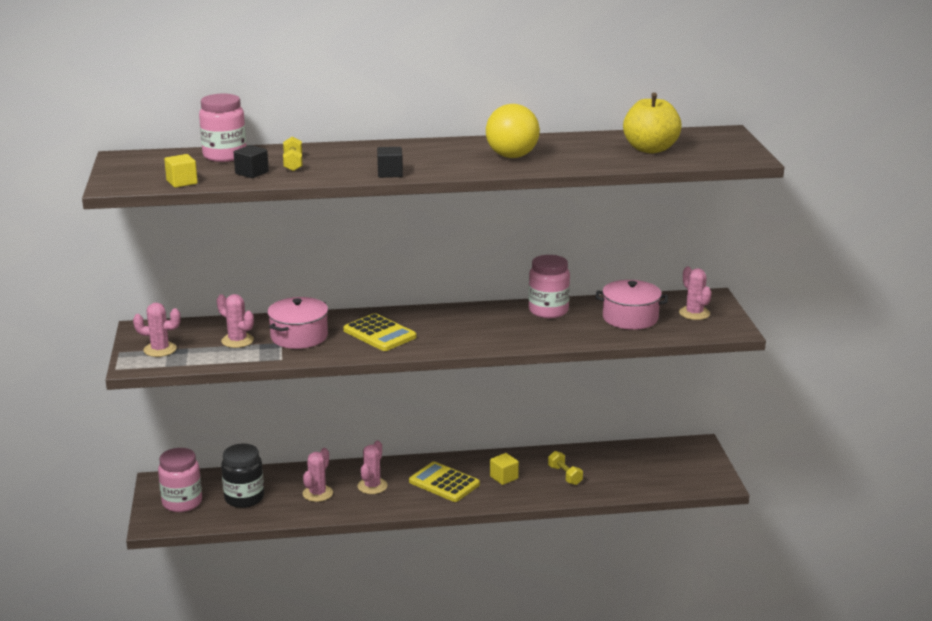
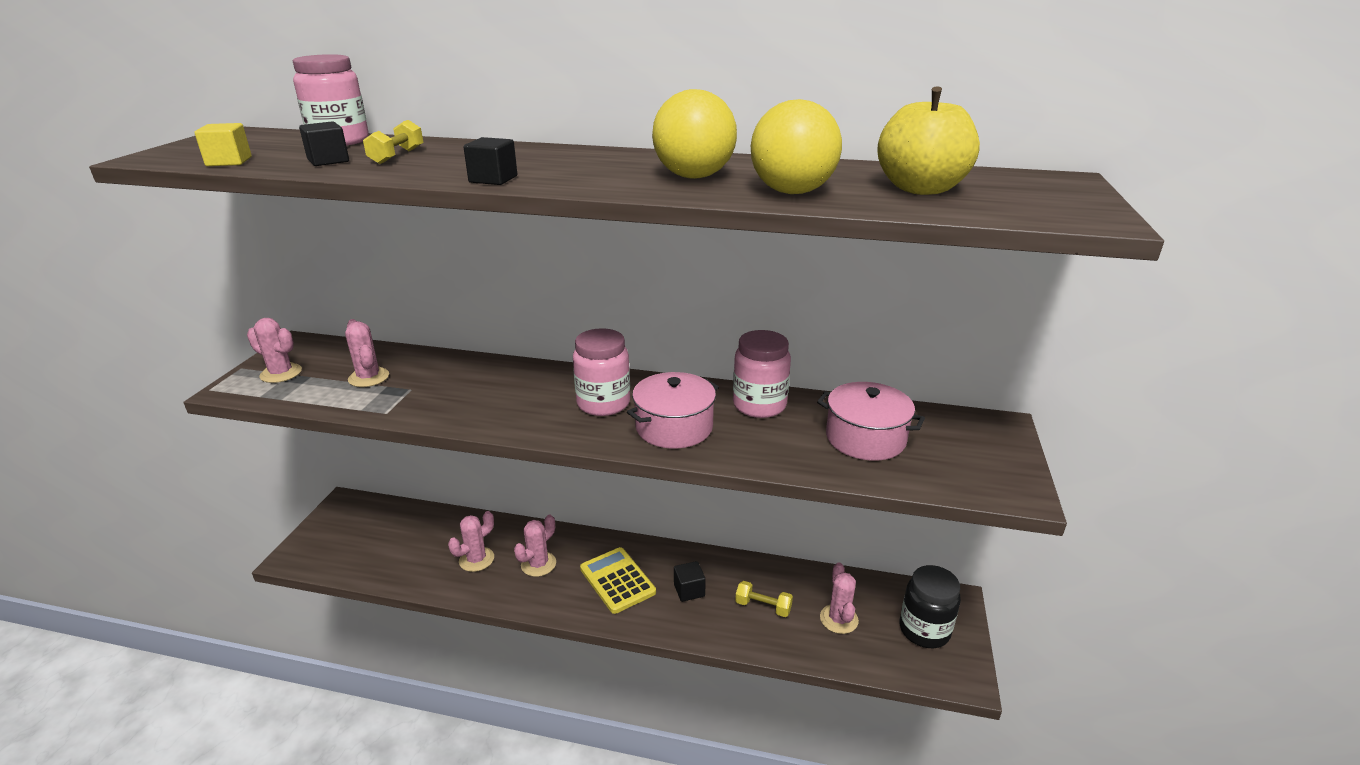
camera: 20 degrees right, 5 degrees up
pink jar [158,448,202,512] -> pink jar moved to [573,328,630,416]
black jar [221,444,264,508] -> black jar moved to [900,565,961,648]
pink pot [267,297,328,349] -> pink pot moved to [627,372,719,449]
yellow calculator [343,313,416,351] -> none
yellow cube [490,453,519,485] -> black cube [674,561,706,602]
yellow dumbbell [548,451,583,485] -> yellow dumbbell turned 60 degrees counterclockwise [735,581,793,617]
pink cactus [679,267,712,320] -> pink cactus moved to [820,562,859,634]
none -> yellow ball [751,99,842,194]

